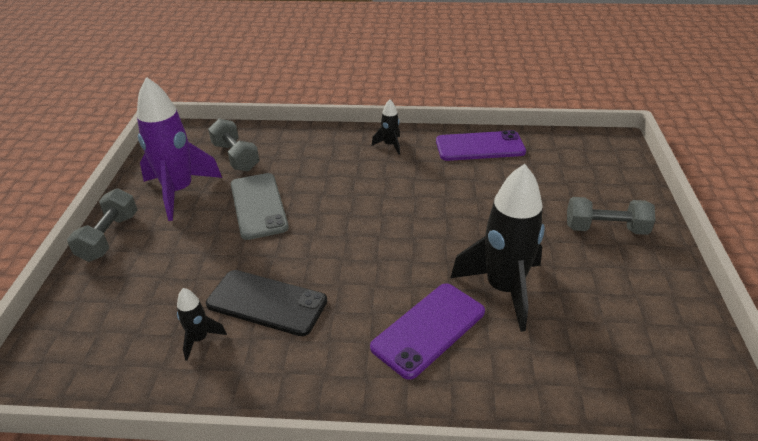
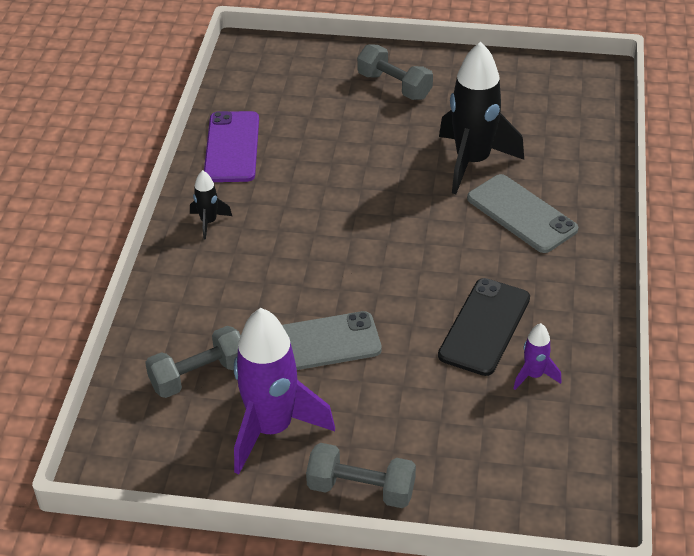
camera: 85 degrees left, 5 degrees up
black rocket [177,288,227,361] -> purple rocket [513,323,562,390]
purple phone [370,283,485,380] -> grey phone [467,174,578,253]
grey dumbbell [567,197,656,235] -> grey dumbbell turned 60 degrees counterclockwise [357,44,433,100]

